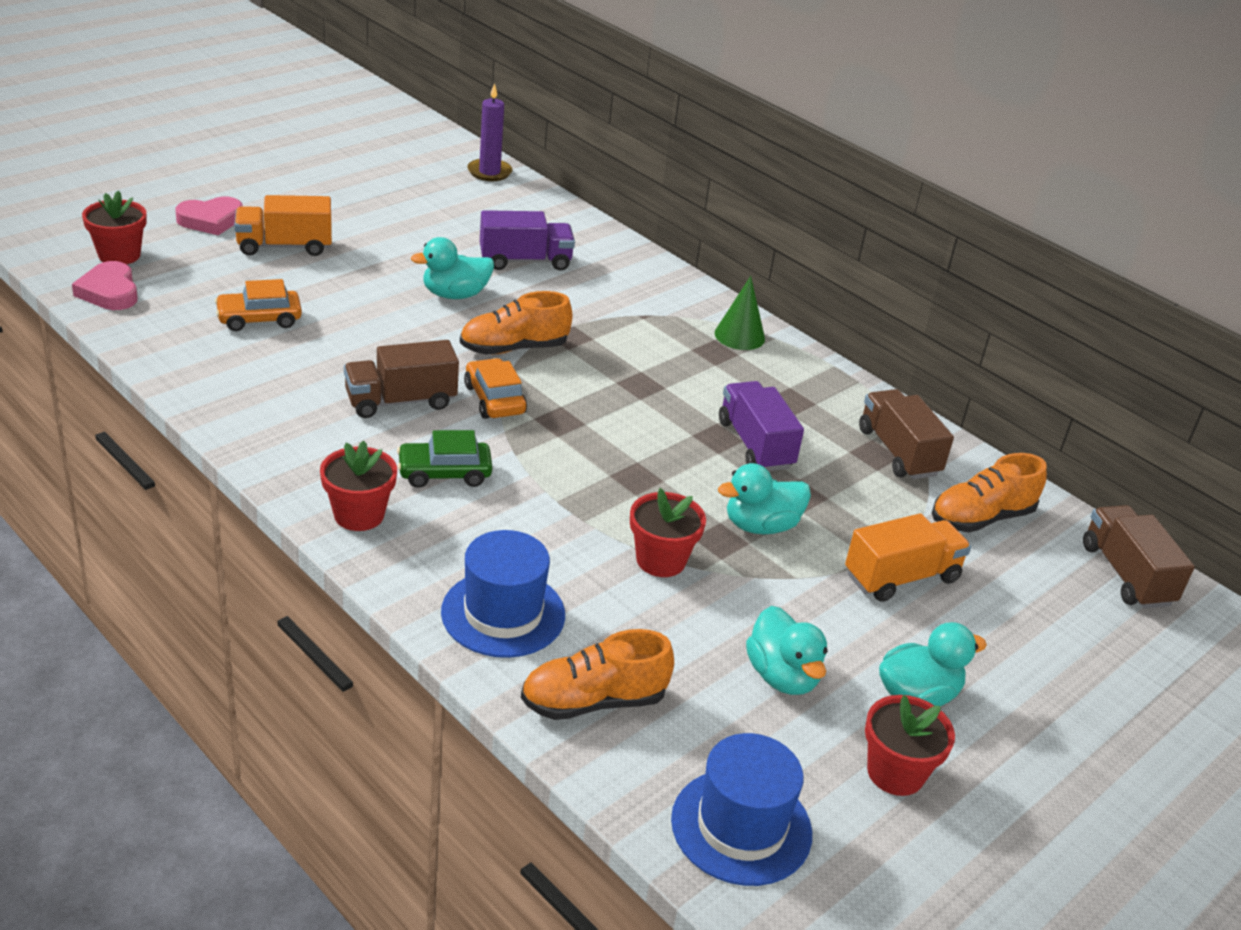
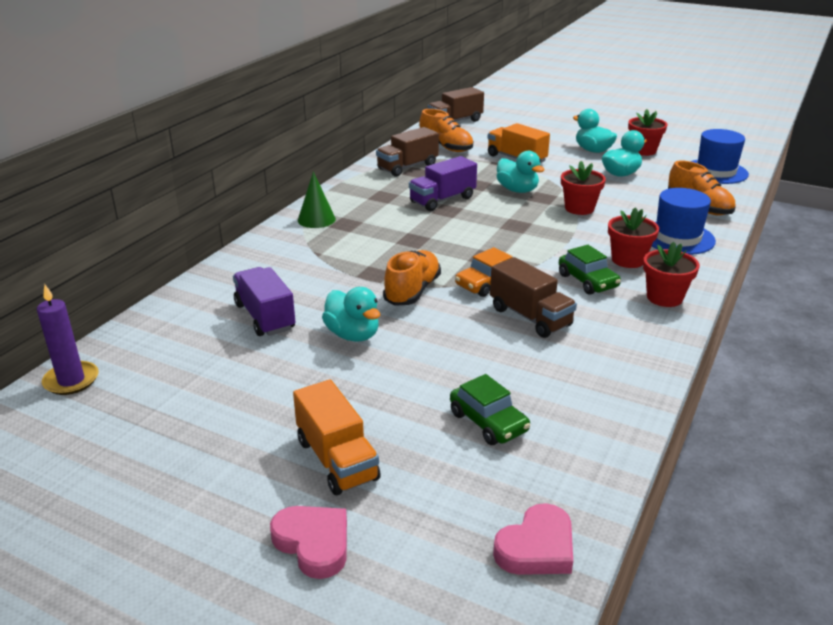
camera: 105 degrees left, 5 degrees down
red flower pot [82,190,147,264] -> red flower pot moved to [608,208,659,268]
orange car [215,279,302,331] -> green car [450,374,530,445]
orange shoe [460,291,573,355] -> orange shoe turned 120 degrees counterclockwise [383,250,441,306]

